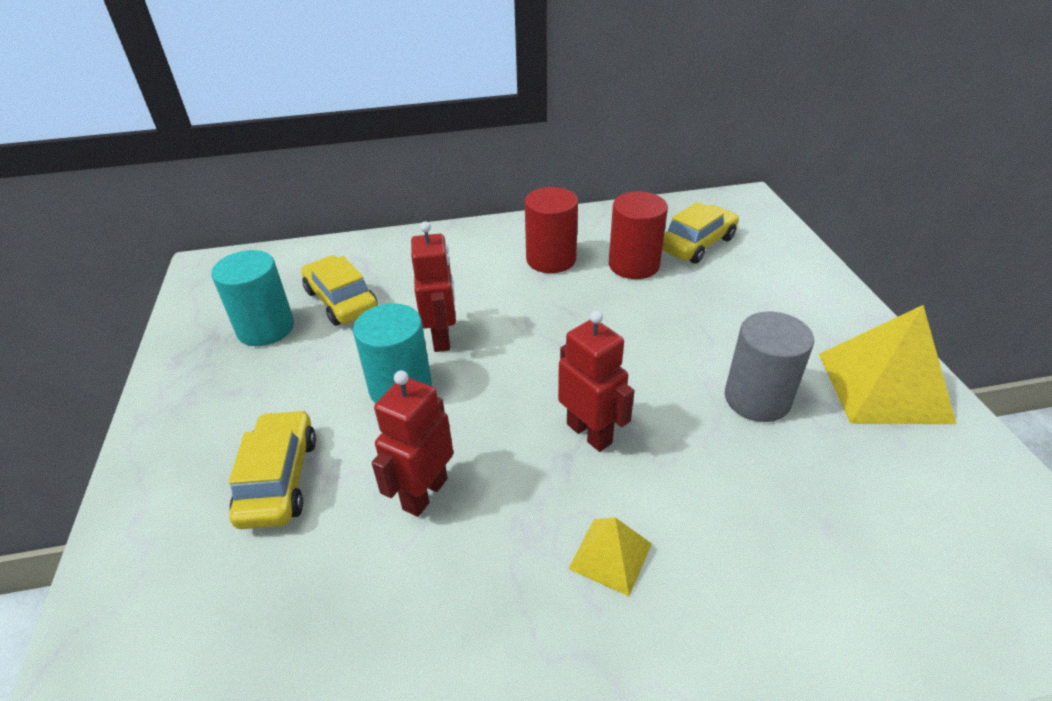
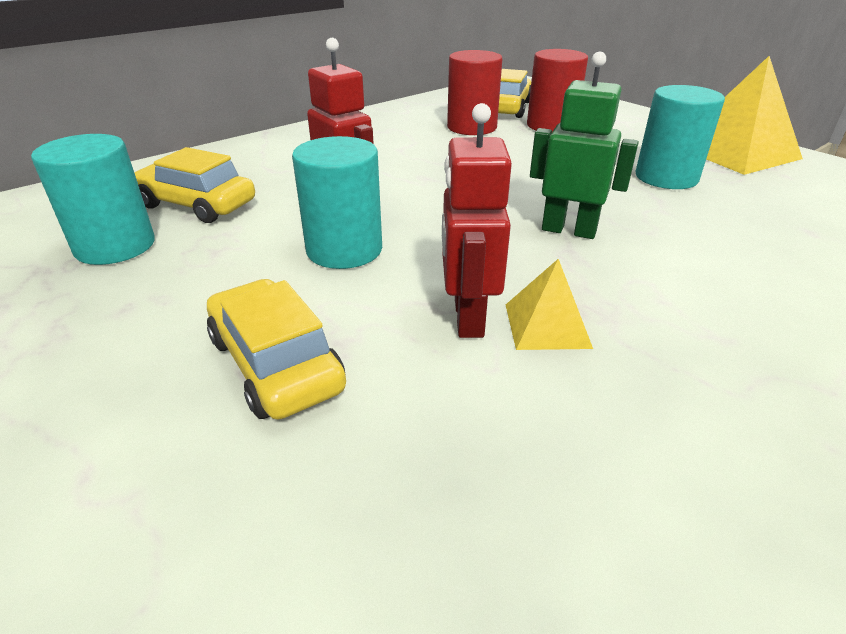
camera: 30 degrees left, 5 degrees down
red cylinder [525,187,578,273] -> red cylinder moved to [527,49,588,132]
red robot [558,310,634,452] -> green robot [530,52,639,239]
yellow pyramid [569,517,652,596] -> yellow pyramid moved to [506,259,593,350]
grey cylinder [725,312,814,422] -> turquoise cylinder [635,85,725,189]

